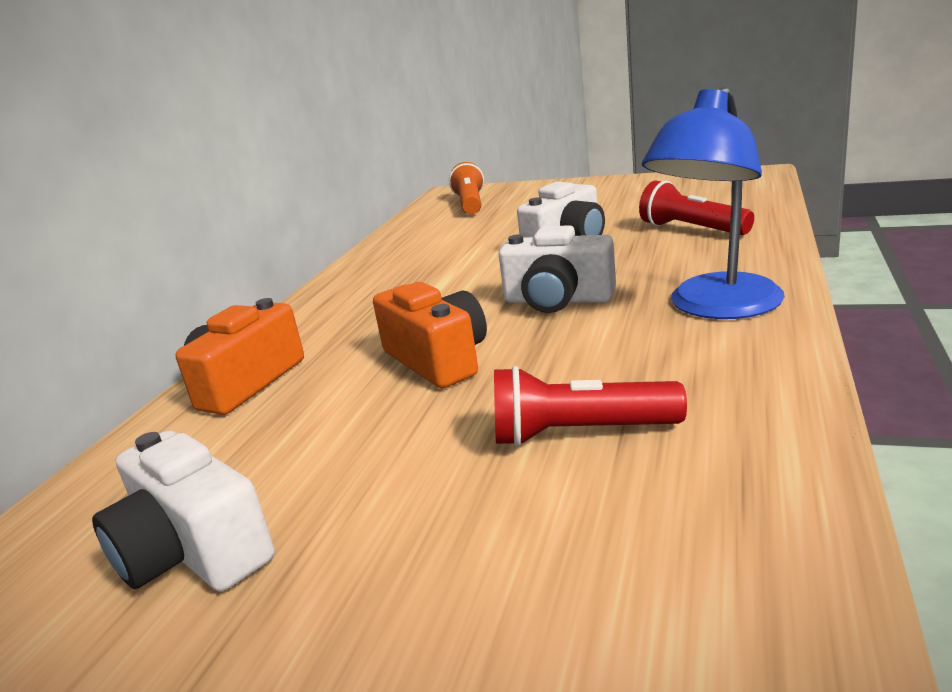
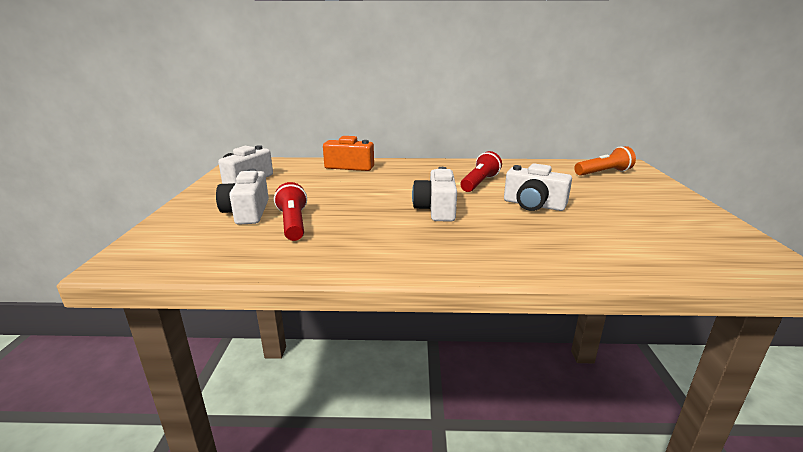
camera: 70 degrees right, 0 degrees up
orange camera [373,282,487,388] -> none
red flashlight [639,180,754,235] -> red flashlight moved to [460,151,502,192]
blue lamp [642,87,785,319] -> none
none -> white camera [216,169,269,225]

